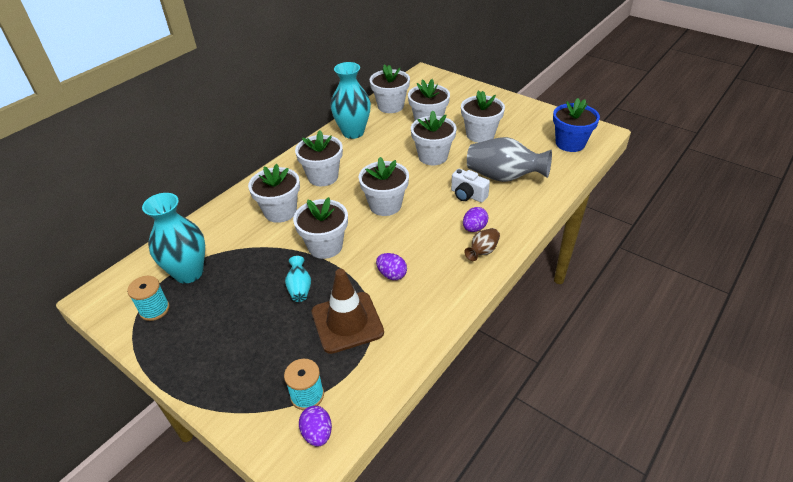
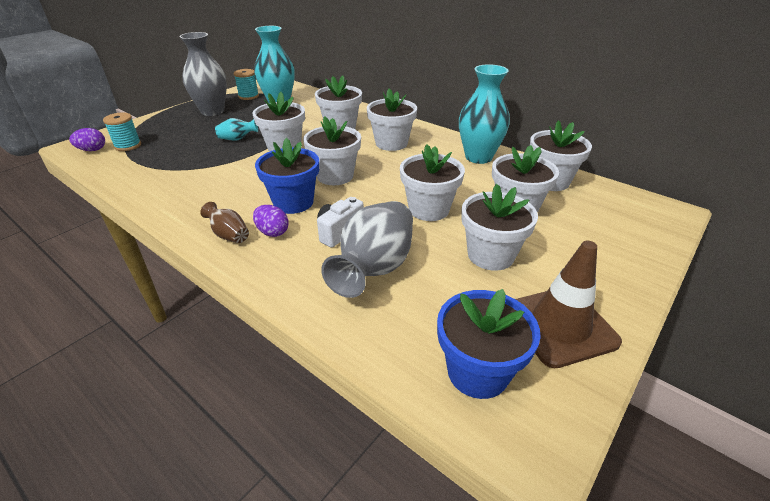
camera: 90 degrees right, 5 degrees down
brown traffic cone [312,269,384,354] -> brown traffic cone moved to [516,241,622,368]
purple egg [376,253,407,280] -> none
none -> grey vase [179,32,227,116]
none -> blue flower pot [255,138,319,214]

